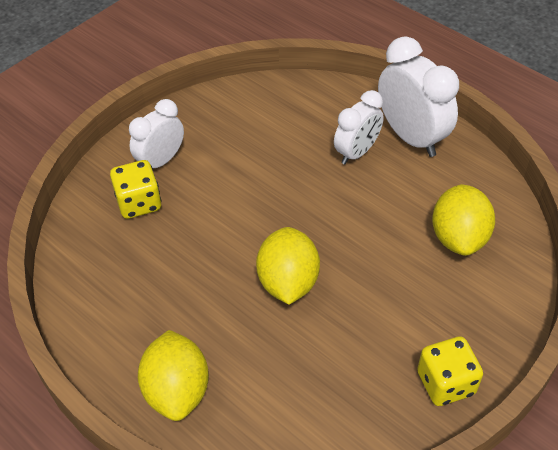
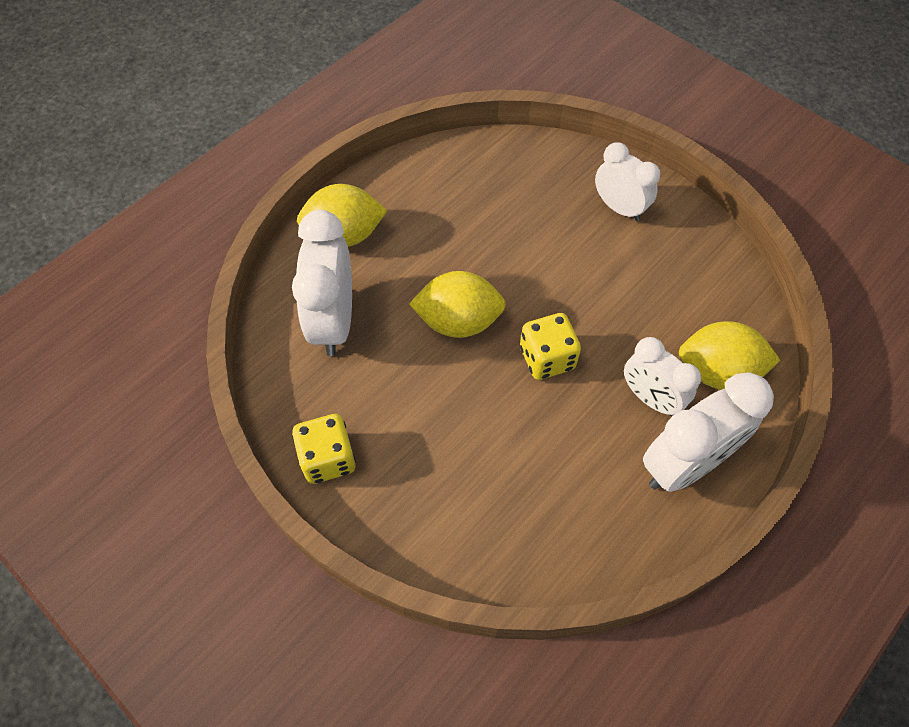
camera: 90 degrees right, 10 degrees up
yellow dice [110,160,161,219] -> yellow dice moved to [520,313,581,380]
yellow lemon [432,184,495,256] -> yellow lemon moved to [679,321,780,390]
none -> white clock [292,210,352,356]

